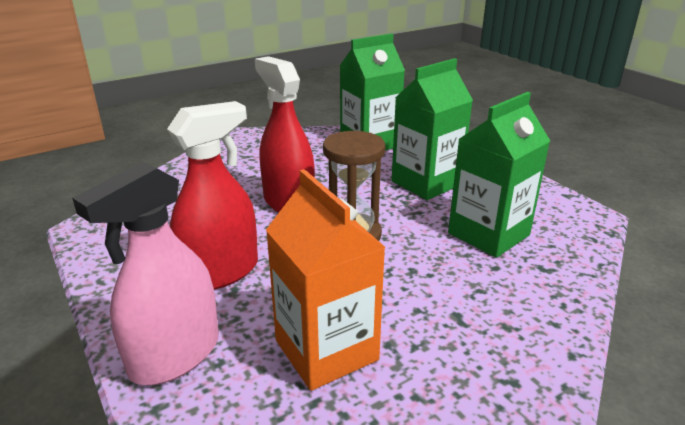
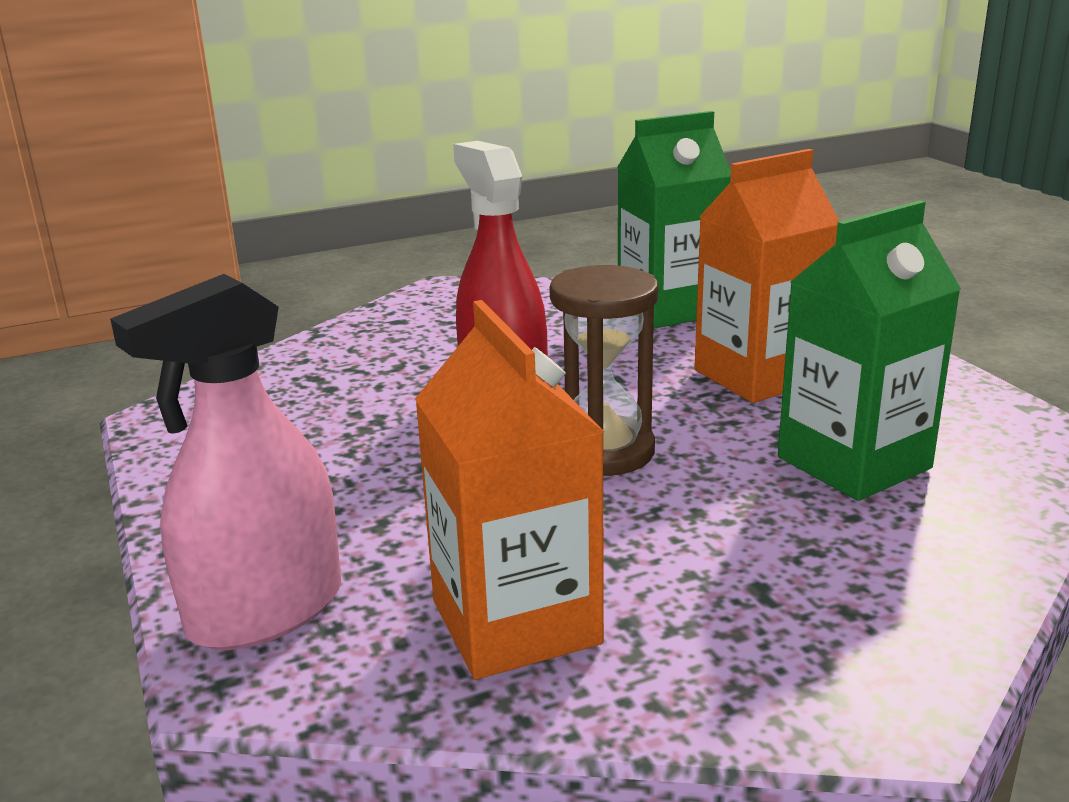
camera: 10 degrees right, 5 degrees down
red spray bottle [167,101,258,290] -> none
green carton [392,58,473,200] -> orange carton [695,149,840,403]

